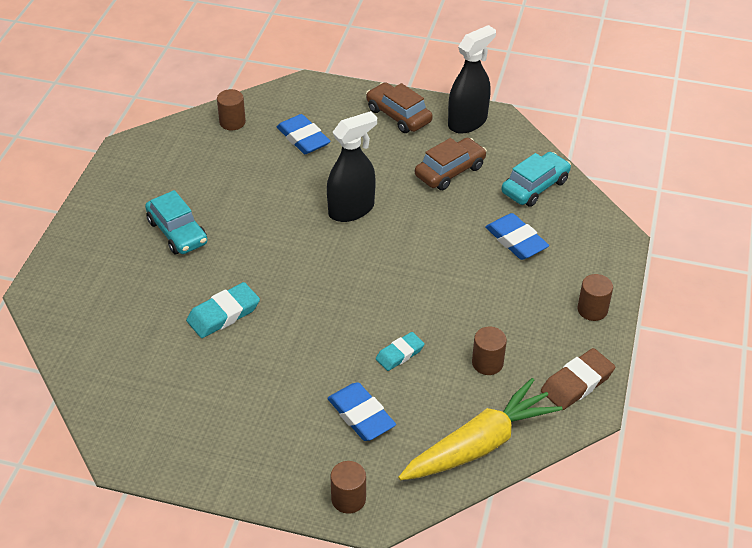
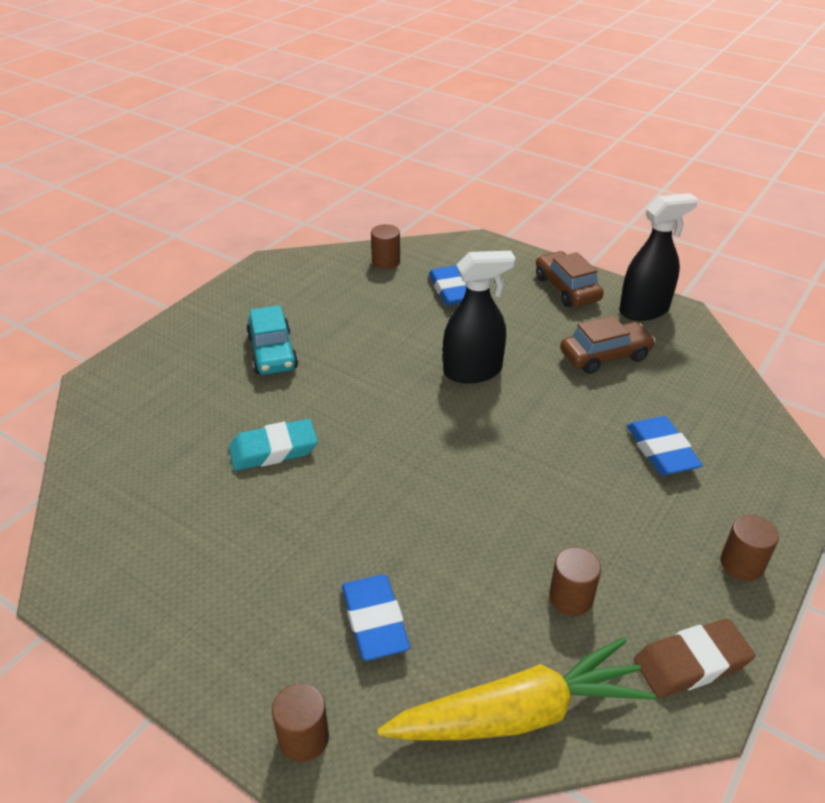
camera: 20 degrees right, 5 degrees down
turquoise eraser [376,332,425,371] -> none
turquoise car [501,152,571,207] -> none

